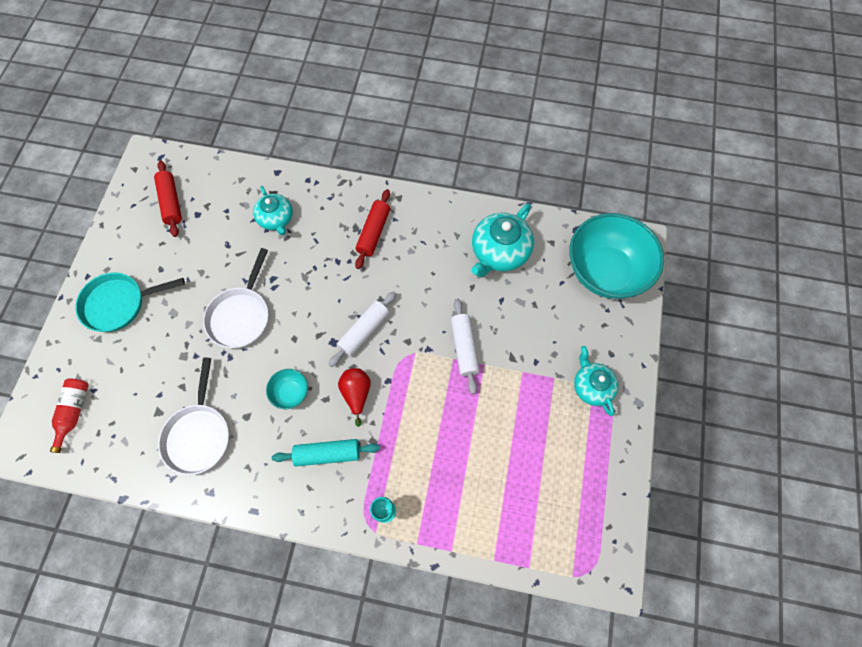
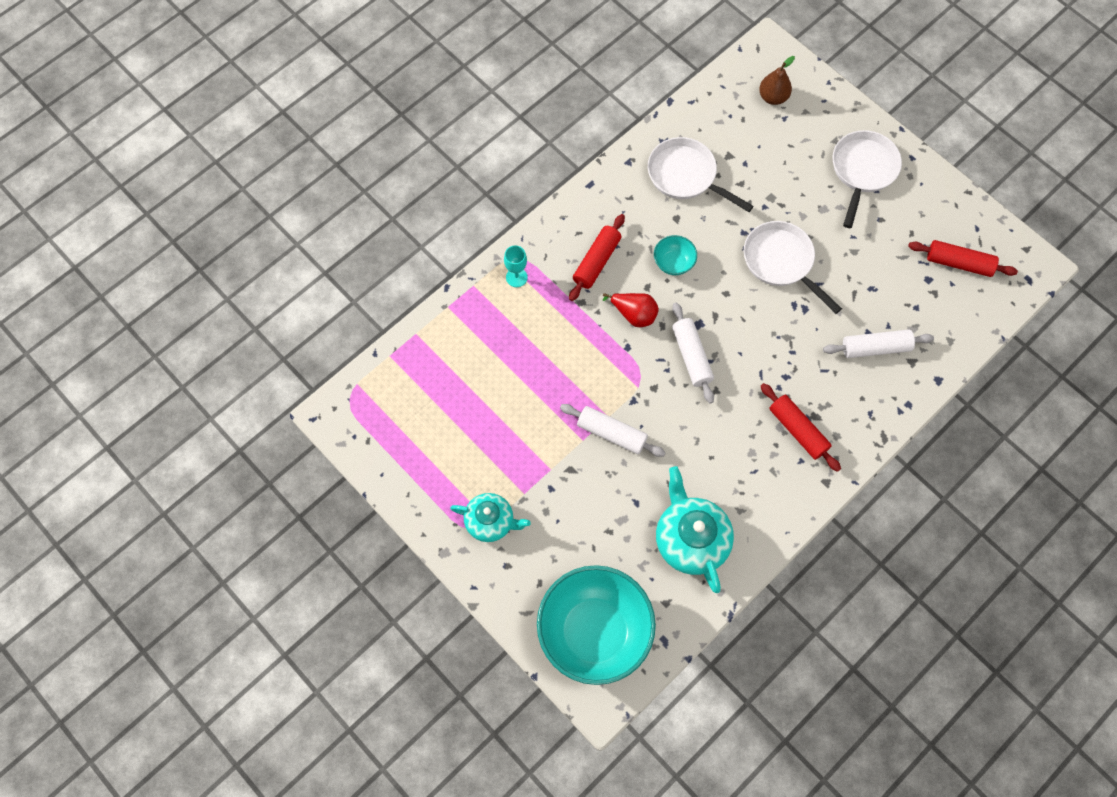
camera: 125 degrees right, 0 degrees up
red bottle [50,378,89,453] -> brown pear [759,56,795,105]
turquoise pan [75,273,185,332] -> white pan [833,130,902,228]
turquoise teapot [253,186,293,235] -> white rolling pin [823,329,934,358]
turquoise rolling pin [272,439,380,467] -> red rolling pin [569,214,625,301]

